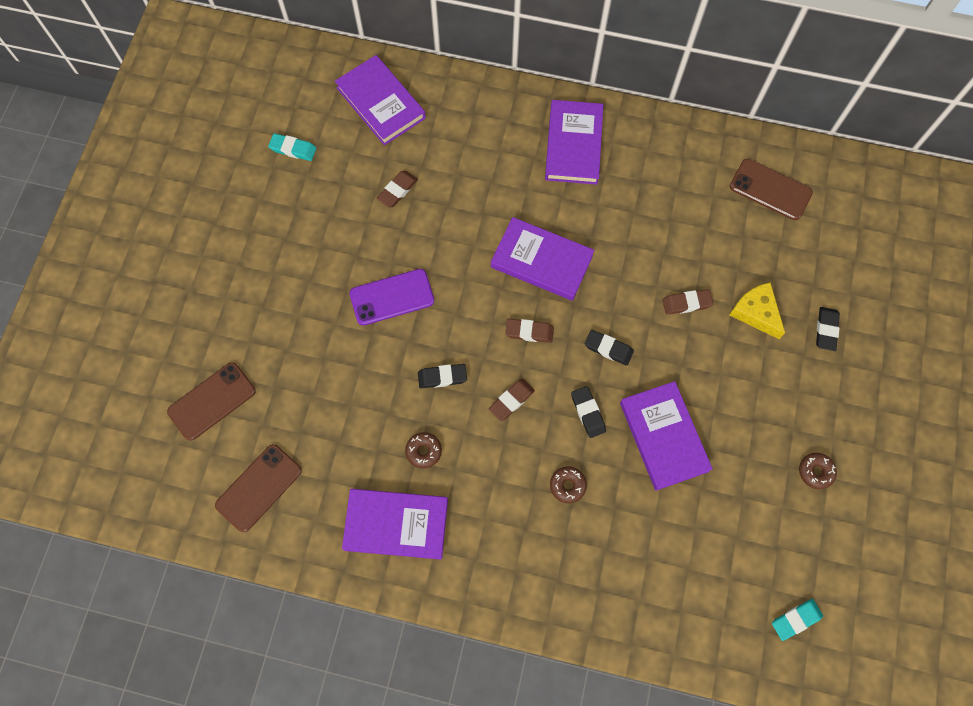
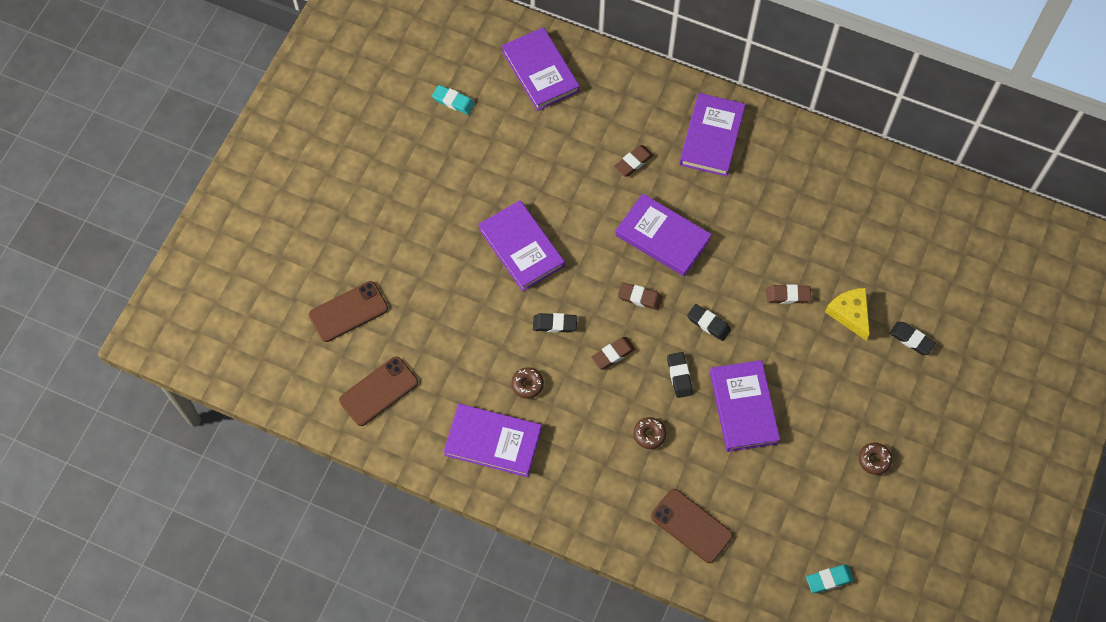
camera: 10 degrees right, 5 degrees down
purple phone [349,269,434,325] -> purple book [478,200,565,292]
brown eraser [377,171,418,208] -> brown eraser moved to [614,145,654,177]
brown phone [730,159,813,220] -> brown phone moved to [651,489,733,563]
black eraser [816,307,840,351] -> black eraser turned 75 degrees counterclockwise [889,322,936,355]

